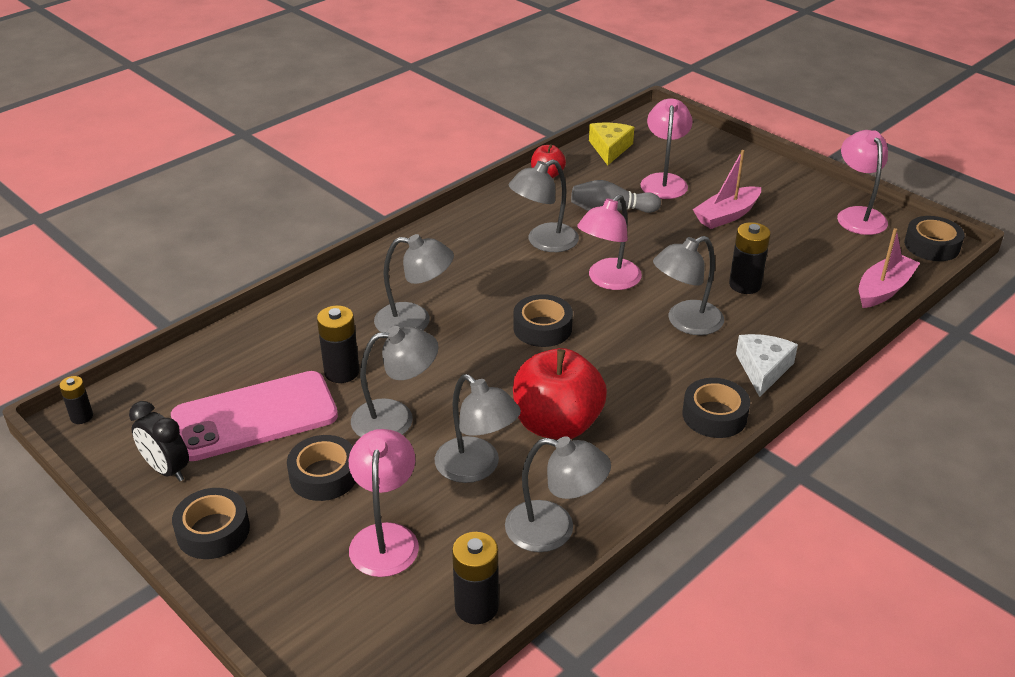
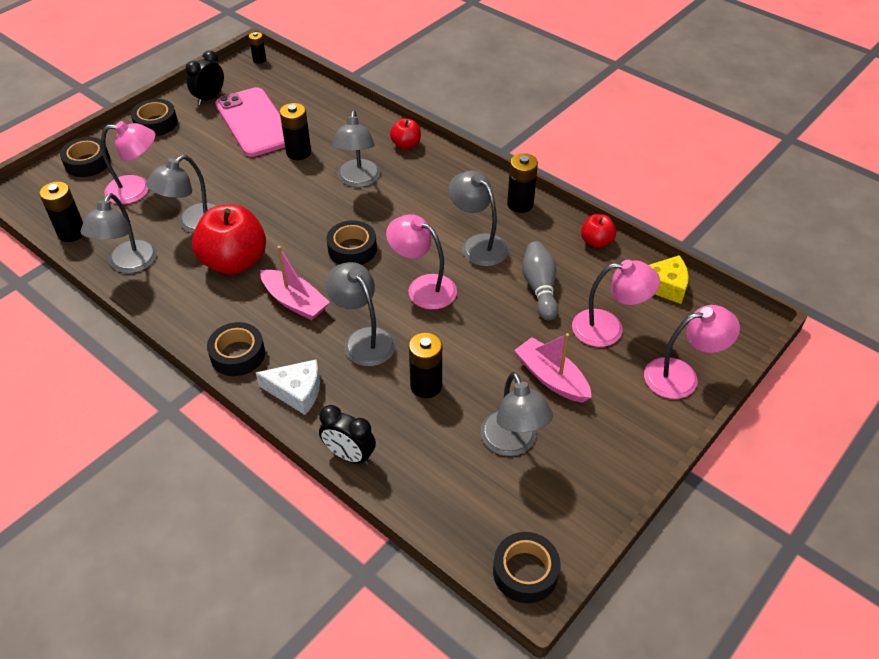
camera: 85 degrees right, 10 degrees up
black tape [287,435,356,501] -> black tape moved to [60,137,111,177]
grey lamp [351,326,439,437] -> grey lamp moved to [481,372,553,456]
pink lamp [837,130,888,235] -> pink lamp moved to [644,305,740,399]
pink boat [859,228,920,308] -> pink boat moved to [260,246,330,320]
none -> black clock [319,405,376,465]
none -> red apple [390,118,421,150]
none -> black battery [507,153,538,213]

